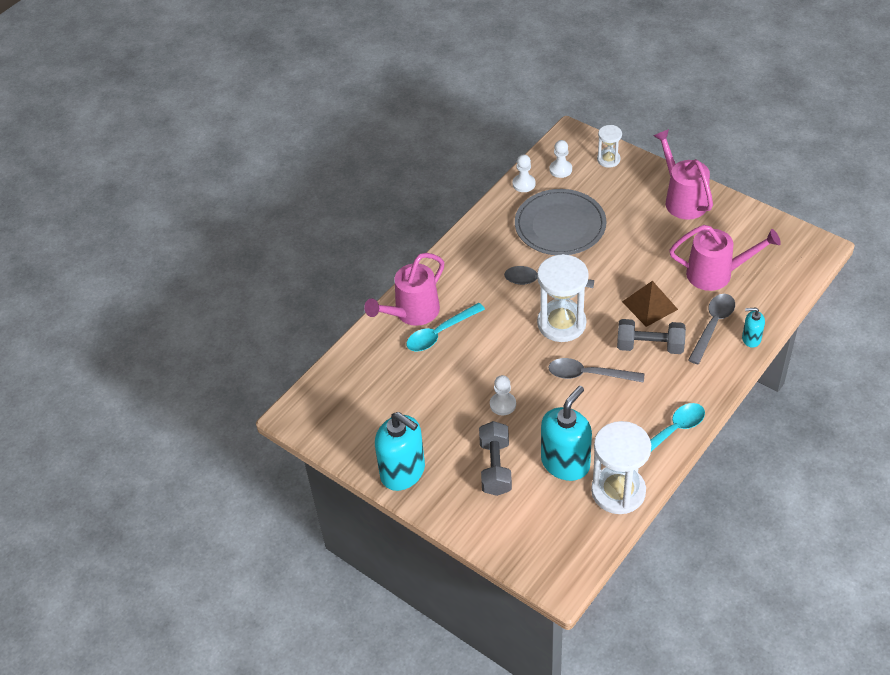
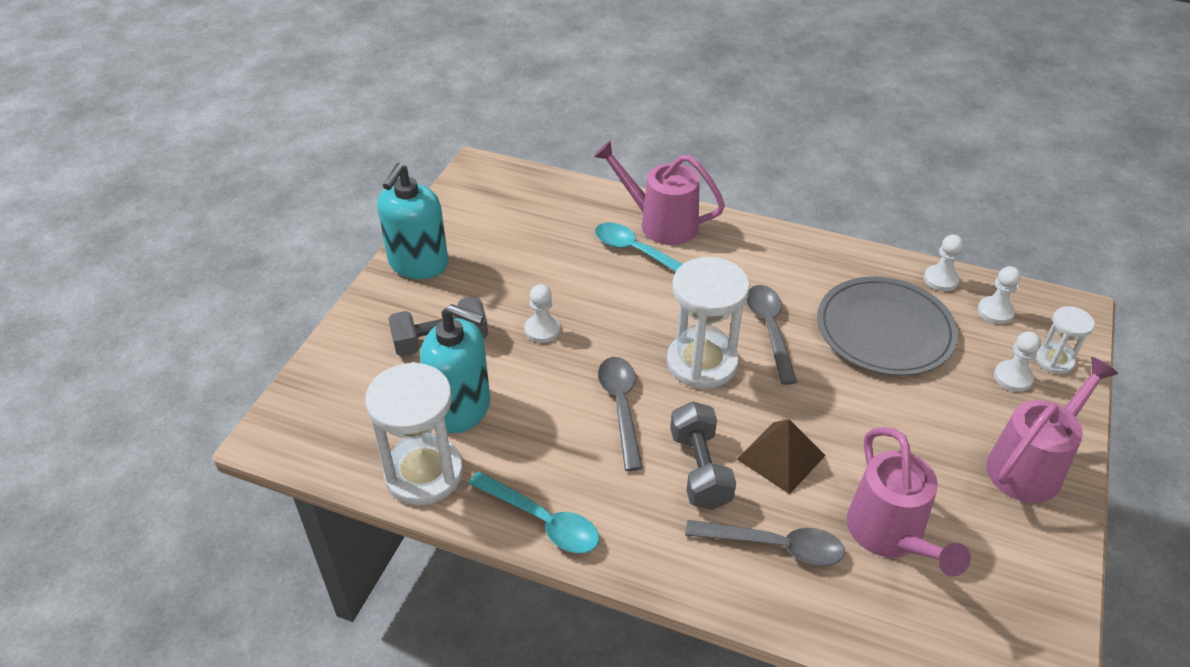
camera: 70 degrees right, 5 degrees down
turquoise soap dispenser [742,308,765,348] -> none
none -> white pawn [994,331,1041,392]

